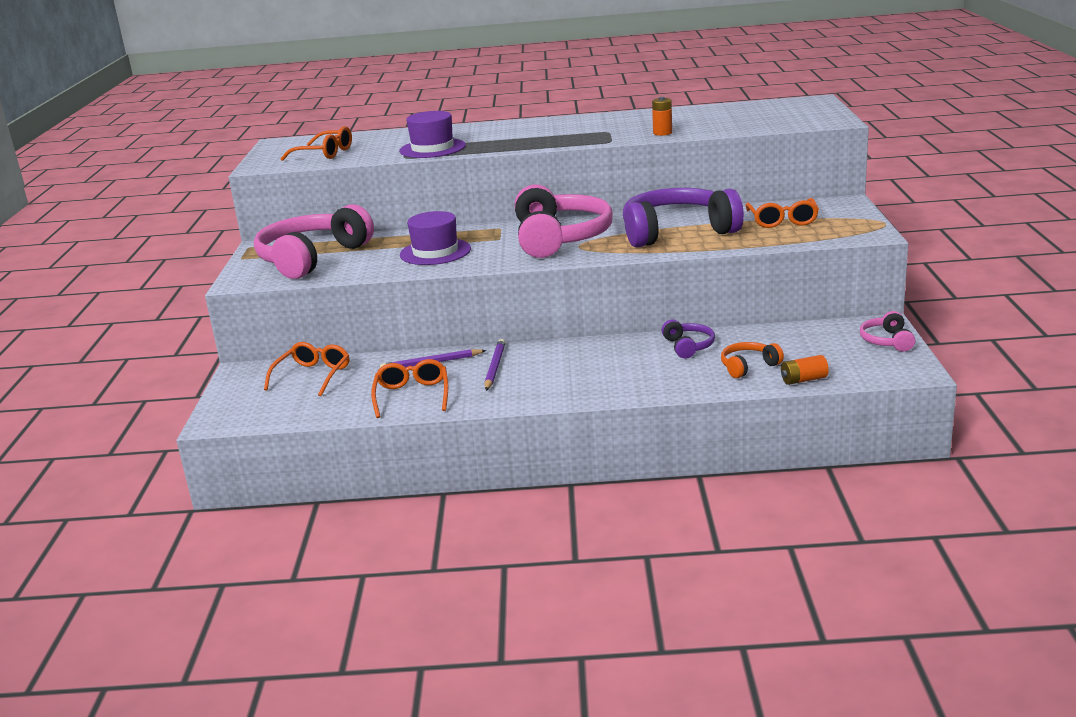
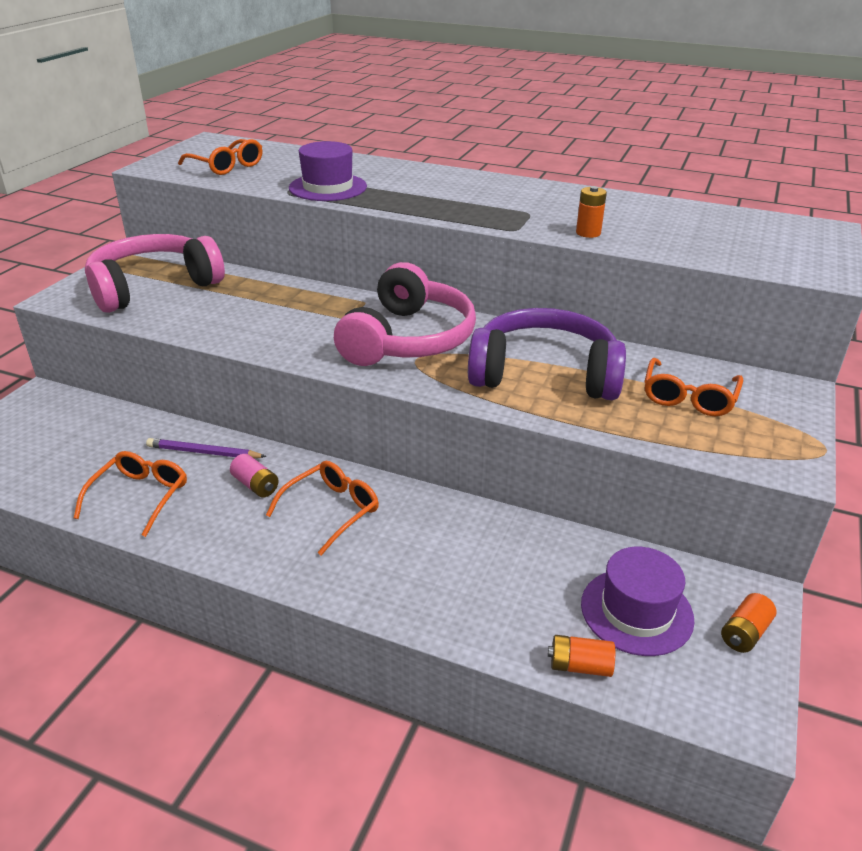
camera: 20 degrees right, 10 degrees up
orange glasses [264,342,350,396] -> orange glasses moved to [266,461,379,555]
purple hat [400,211,471,265] -> purple hat moved to [581,547,694,656]
purple pencil [485,339,505,391] -> pink battery [230,454,279,497]
purple headphones [661,320,715,358] -> none
orange headphones [721,342,784,378] -> none
pink headphones [860,311,915,352] -> orange battery [721,593,776,653]

